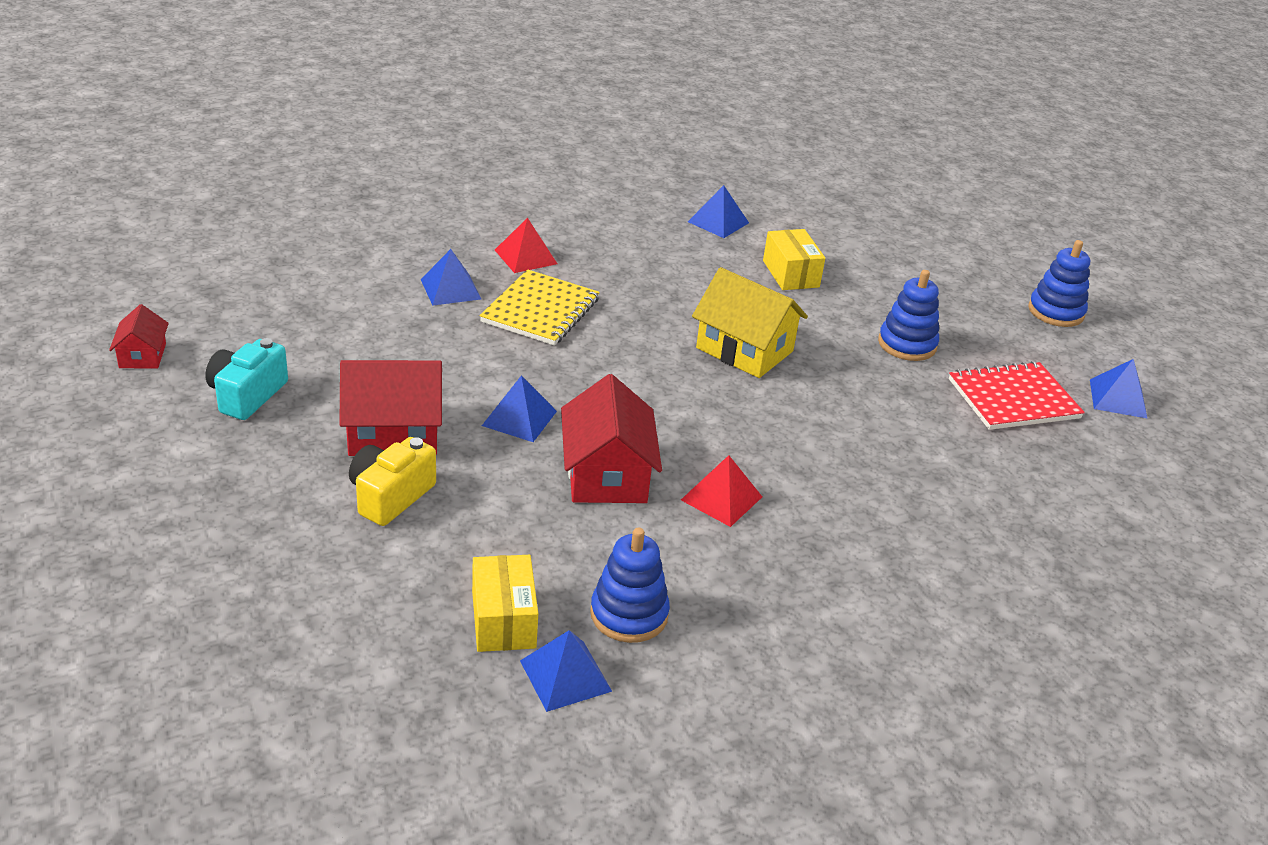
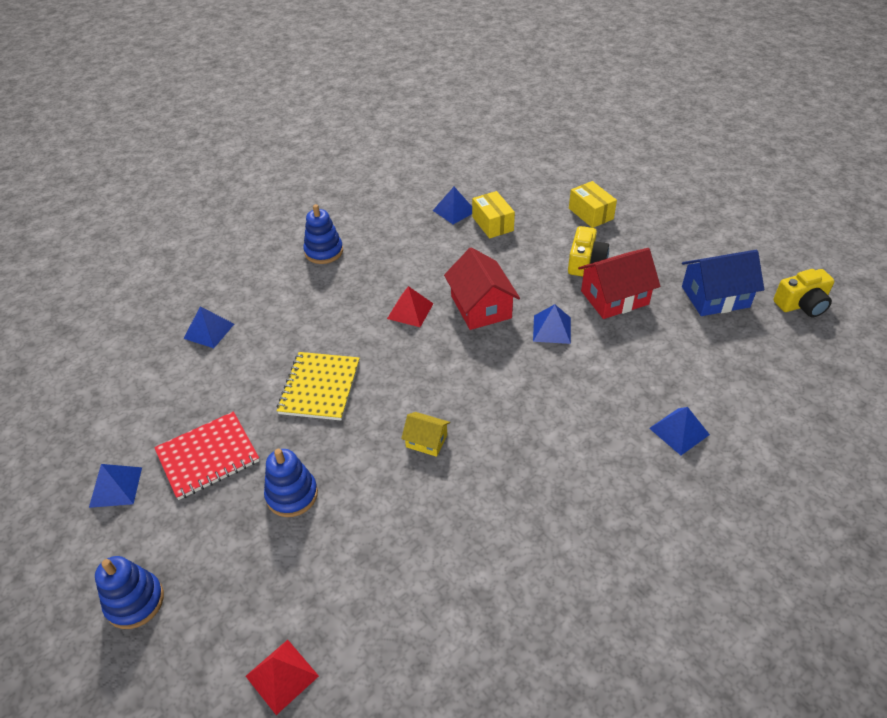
camera: 170 degrees right, 10 degrees up
red house [109,304,169,369] -> yellow camera [773,269,834,317]
turquoise camera [205,338,288,420] -> blue house [682,250,764,316]
yellow notebook [480,269,600,346] -> yellow notebook moved to [277,352,360,421]
red pyramid [495,218,557,273] -> red pyramid moved to [246,640,319,715]
blue stacking toy [590,528,670,643] -> blue stacking toy moved to [303,204,343,264]
blue pyramid [688,185,749,238] -> blue pyramid moved to [183,307,234,348]
yellow house [692,267,808,378] -> yellow house [401,412,450,457], size x0.54
yellow box [763,229,825,290] -> yellow box moved to [569,181,617,228]

